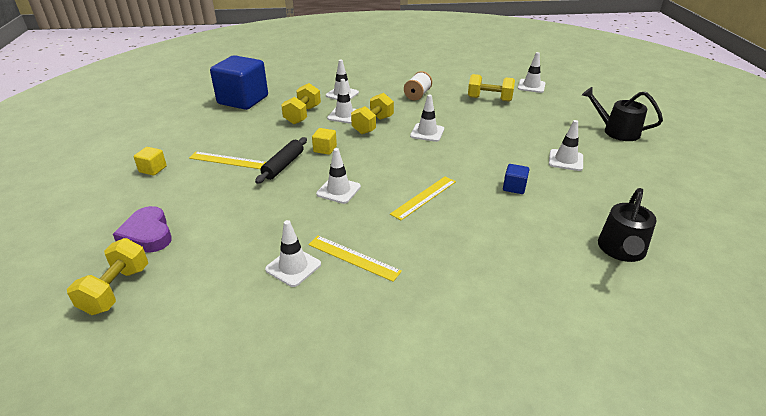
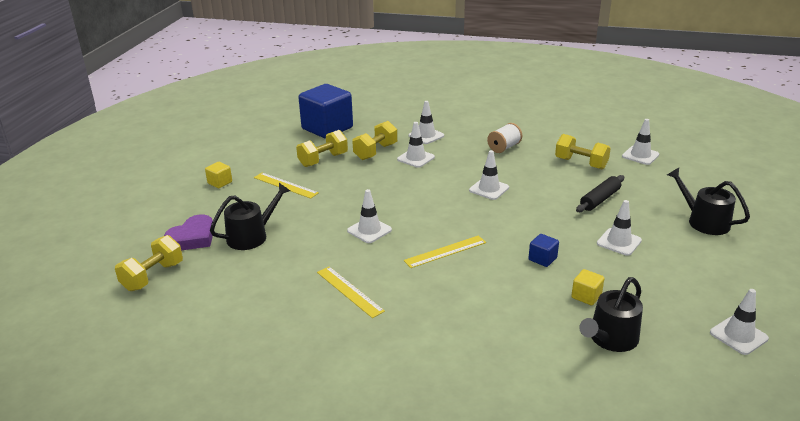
camera: 20 degrees right, 5 degrees down
purple heart [113,206,172,253] -> purple heart turned 135 degrees counterclockwise [164,214,213,251]
black rolling pin [255,137,307,184] -> black rolling pin moved to [576,175,624,212]
white traffic cone [265,220,321,287] -> white traffic cone moved to [710,289,769,355]
yellow cube [312,128,337,155] -> yellow cube moved to [571,269,605,306]
yellow dumbbell [351,93,394,134] -> yellow dumbbell moved to [296,130,348,167]
none -> black watering can [210,183,290,250]

